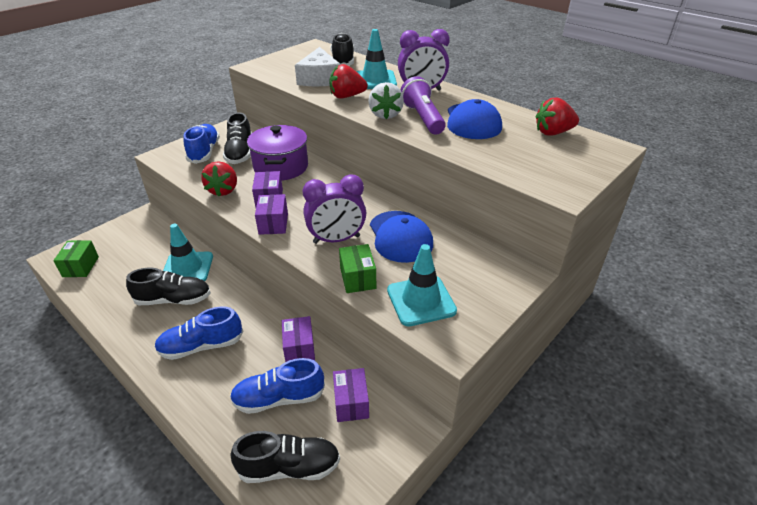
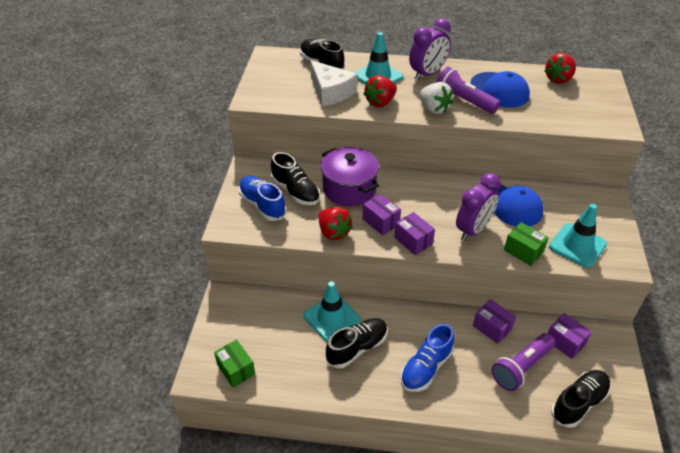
camera: 35 degrees left, 5 degrees up
blue shoe [230,358,325,414] -> purple flashlight [492,333,555,391]

